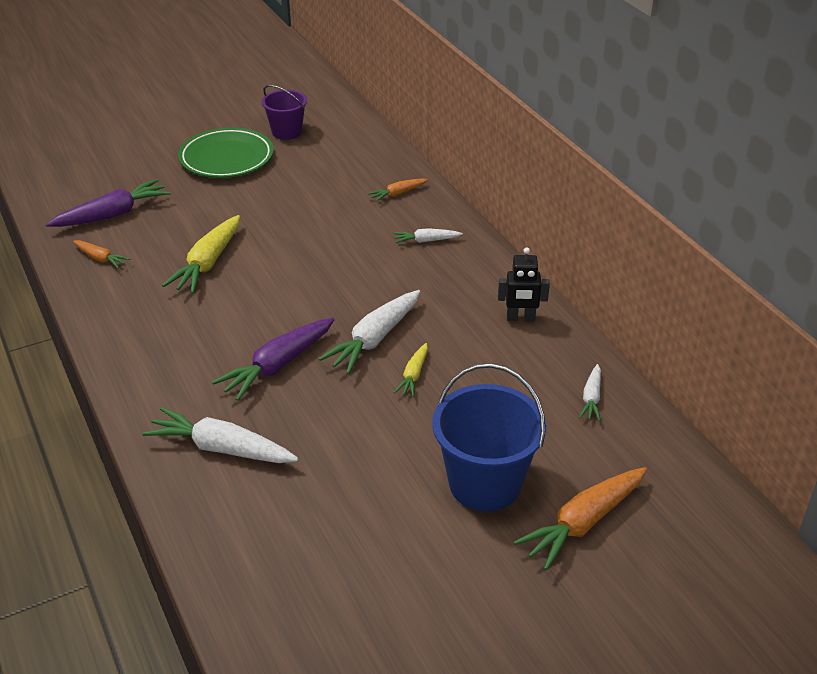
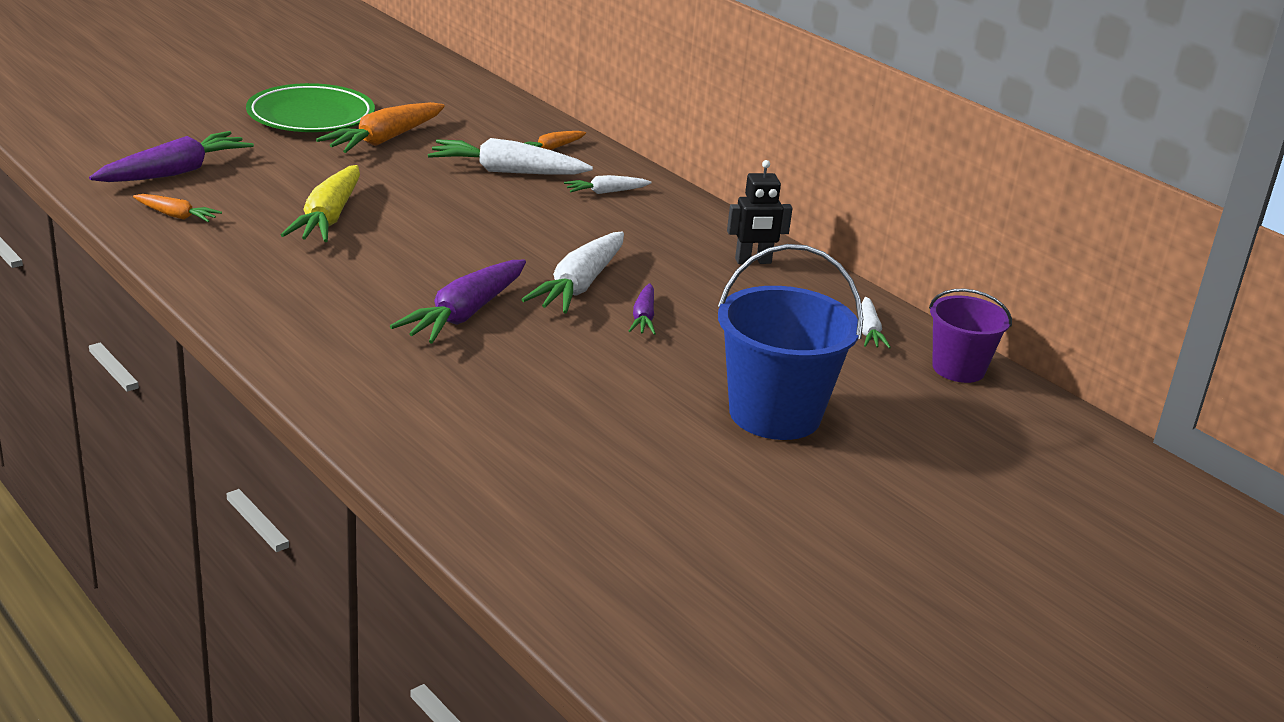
camera: 15 degrees left, 10 degrees down
white carrot [142,407,299,463] -> white carrot moved to [428,138,593,174]
purple bucket [262,85,307,140] -> purple bucket moved to [929,289,1012,383]
yellow carrot [394,343,428,397] -> purple carrot [629,283,656,335]
orange carrot [513,467,647,570] -> orange carrot moved to [316,102,445,153]

